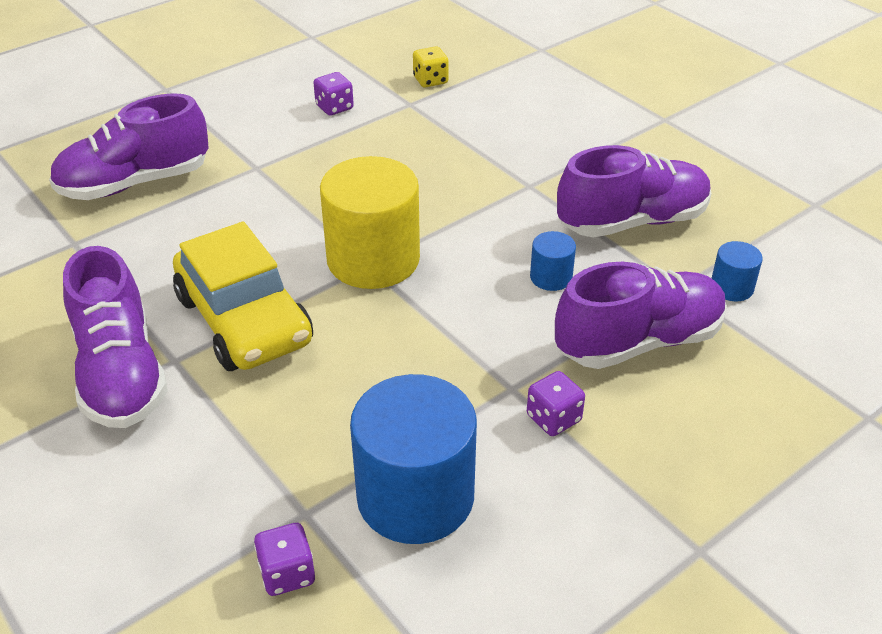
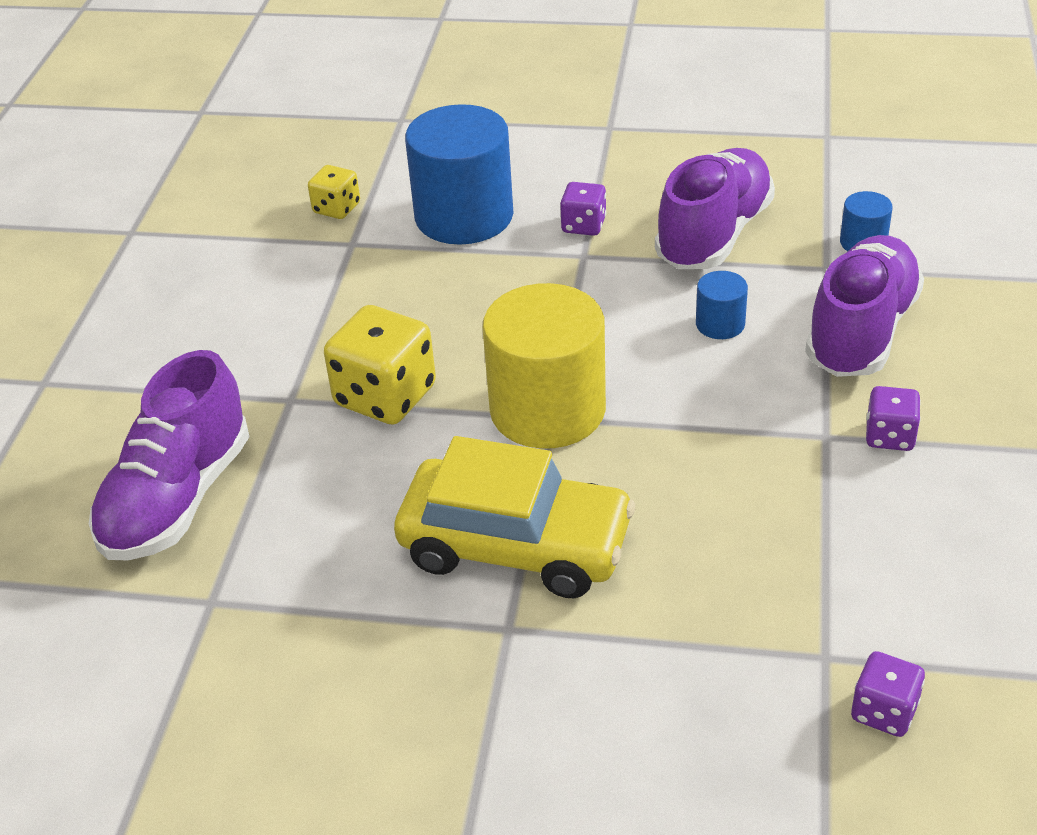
camera: 40 degrees left, 0 degrees up
purple shoe [63,246,168,428] -> none
purple dice [313,72,354,116] -> purple dice moved to [560,182,606,236]
blue cylinder [350,374,477,544] -> blue cylinder moved to [405,104,513,245]
none -> yellow dice [324,305,436,425]

